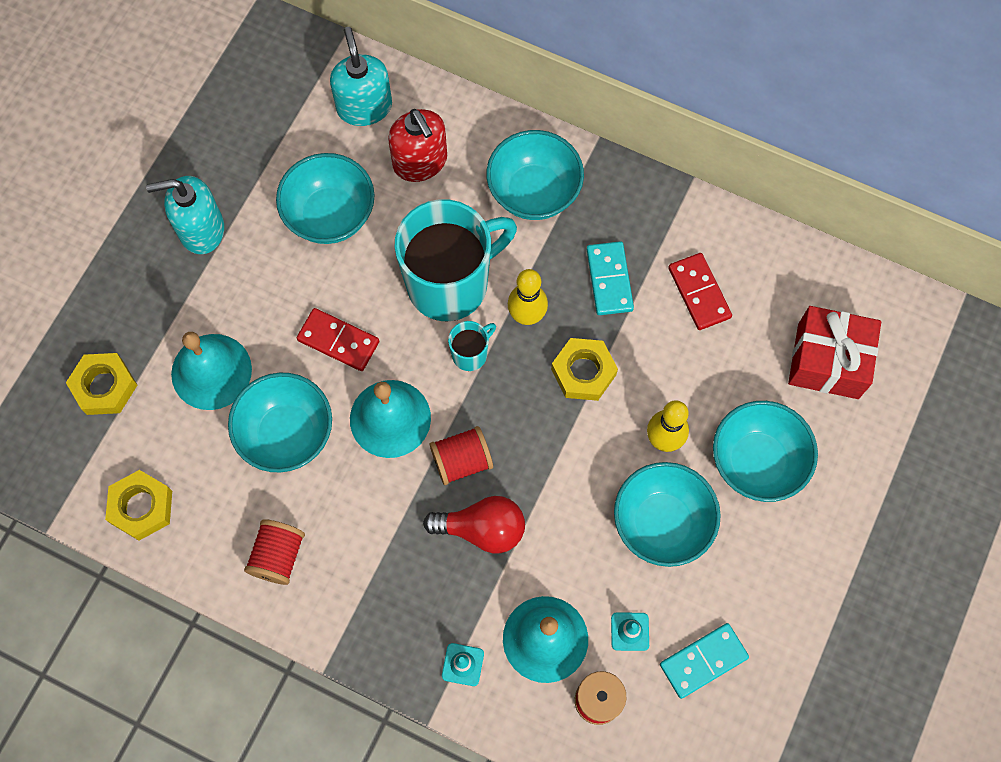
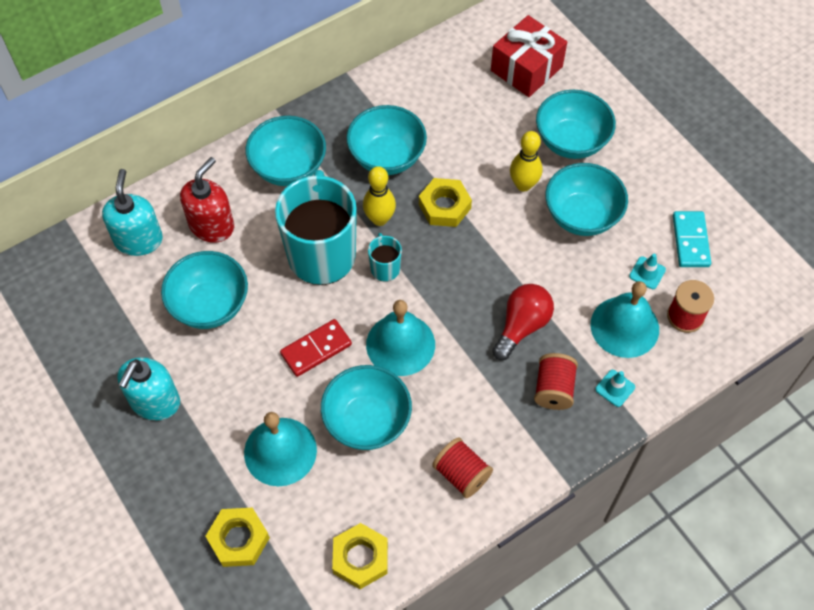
camera: 60 degrees left, 10 degrees down
turquoise soap dispenser [330,27,392,126] -> turquoise soap dispenser turned 75 degrees clockwise [102,169,163,256]
red soap dispenser [388,109,447,182] -> red soap dispenser turned 60 degrees counterclockwise [180,157,234,243]
red spool [430,426,493,485] -> red spool moved to [534,353,578,410]
turquoise domino [587,241,634,315] -> turquoise bowl [347,105,427,175]
red domino [668,253,732,330] -> none

